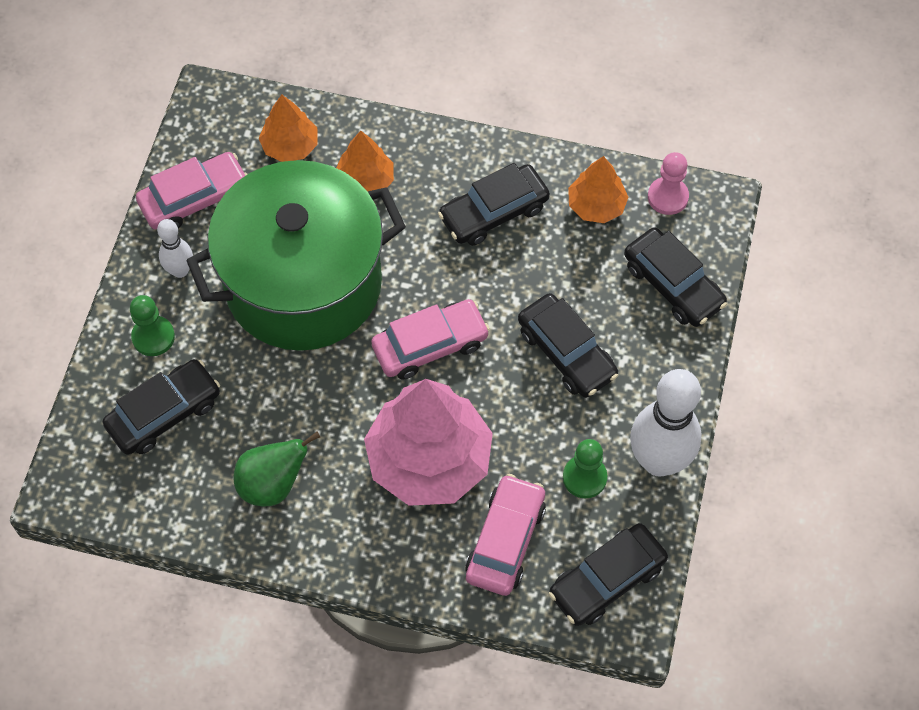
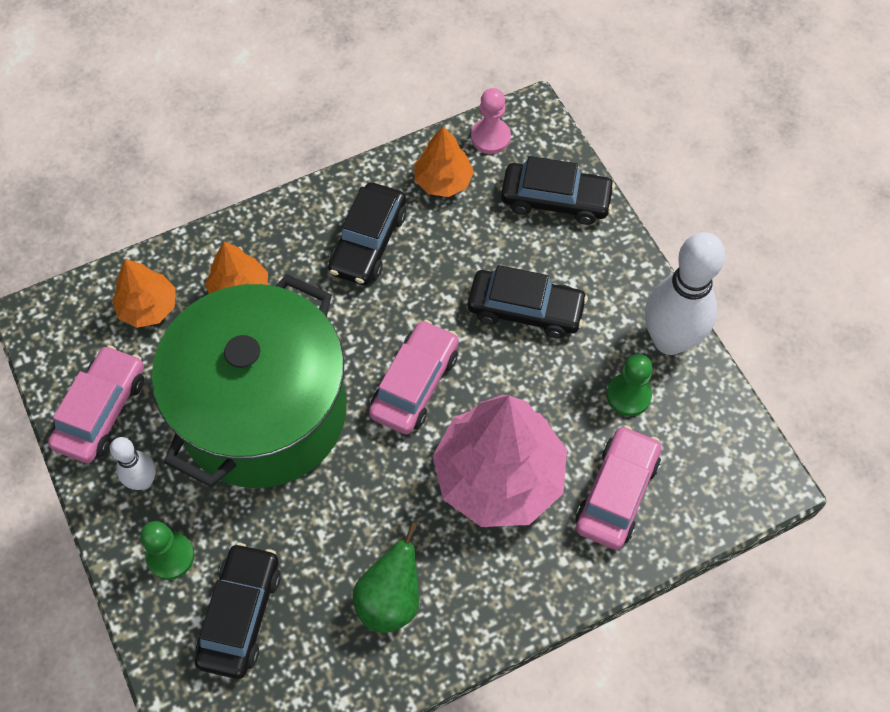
camera: 40 degrees left, 0 degrees up
pink car [465,474,546,596] -> pink car turned 45 degrees clockwise [575,425,662,550]
black car [549,523,668,626] -> none

